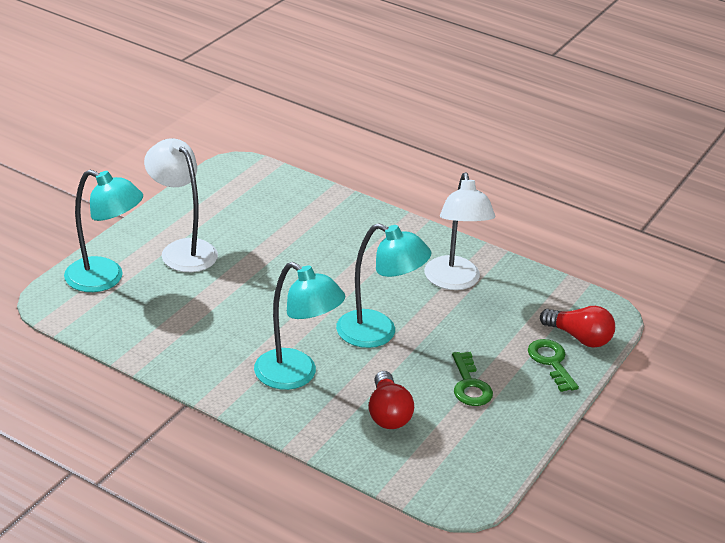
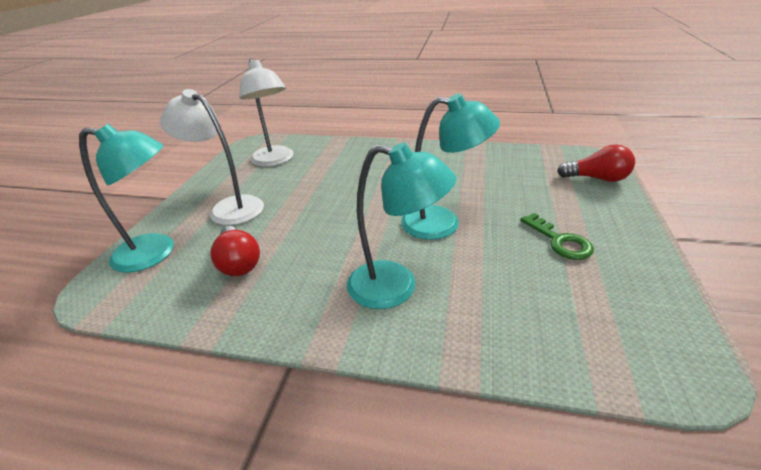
camera: 15 degrees left, 0 degrees up
red light bulb [369,371,414,429] -> red light bulb moved to [210,226,260,276]
white lamp [424,172,495,290] -> white lamp moved to [239,59,294,167]
green key [528,339,579,392] -> none

